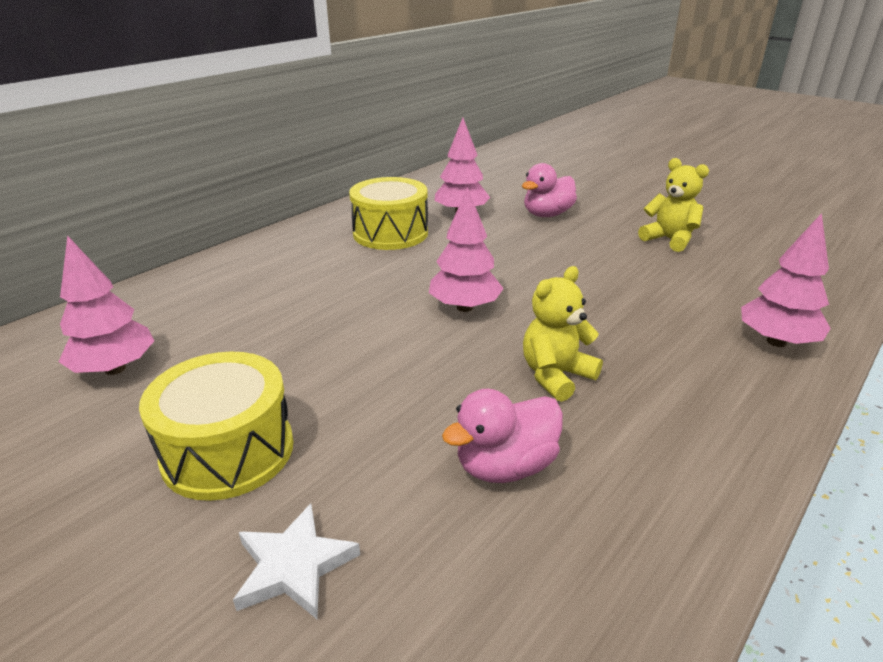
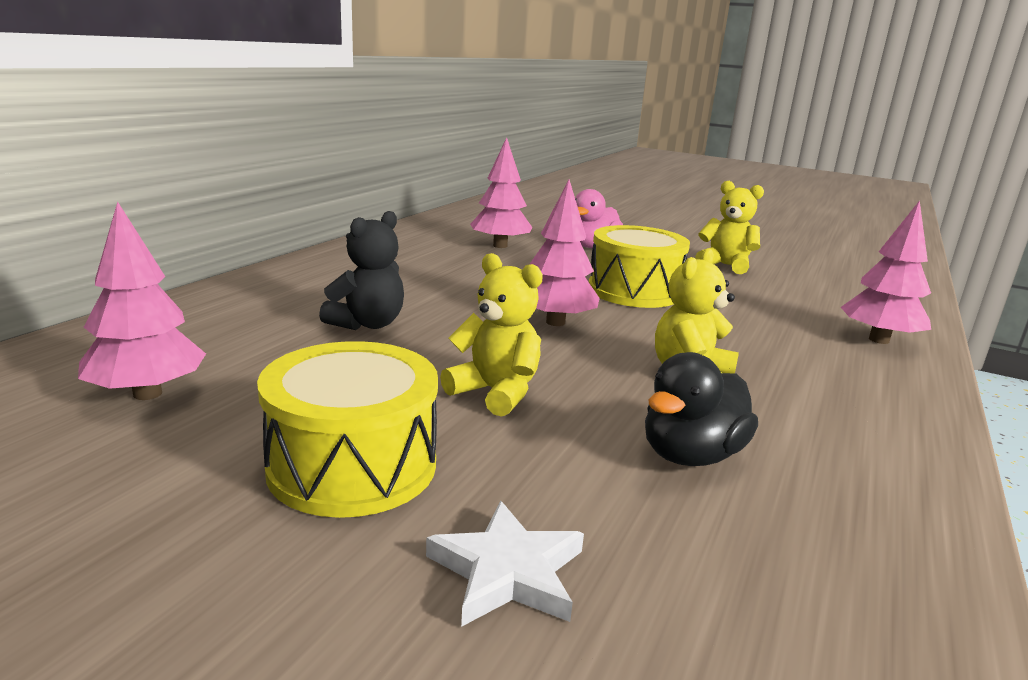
camera: 15 degrees left, 10 degrees down
yellow drum [349,177,428,250] -> yellow drum moved to [589,225,690,308]
pink duck [442,389,563,483] -> black duck [645,352,758,466]
none -> black teddy bear [319,211,404,330]
none -> yellow teddy bear [440,253,543,417]

